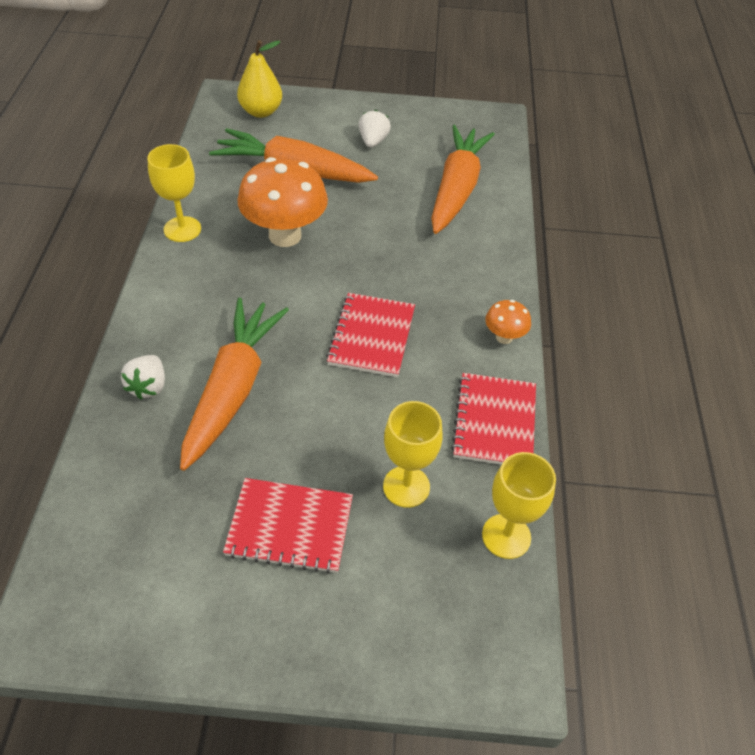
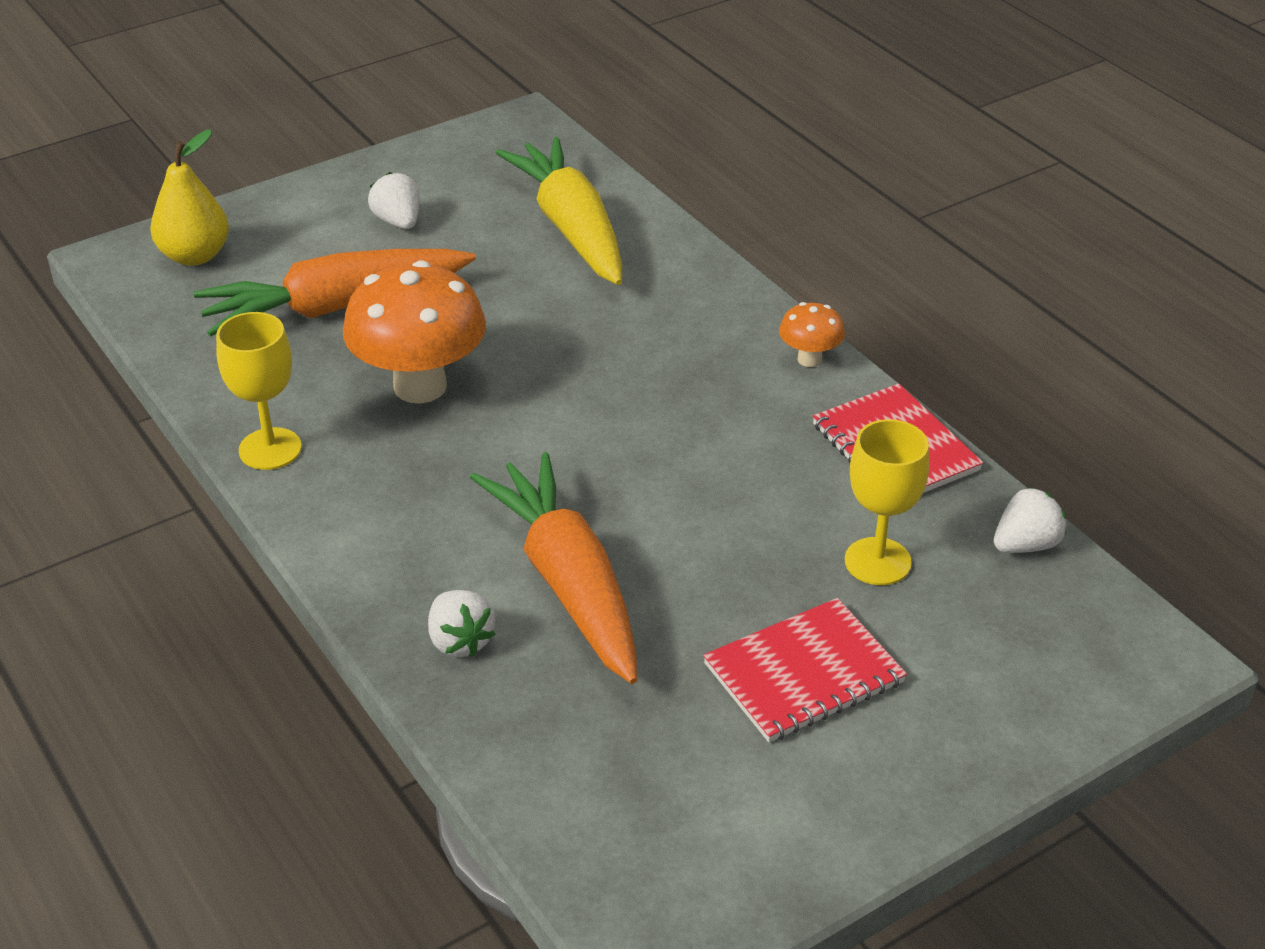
camera: 35 degrees left, 10 degrees down
red notebook [326,293,415,377] -> none
orange carrot [431,125,495,234] -> yellow carrot [496,137,622,285]
yellow goblet [482,452,556,559] -> white strawberry [994,487,1066,553]

